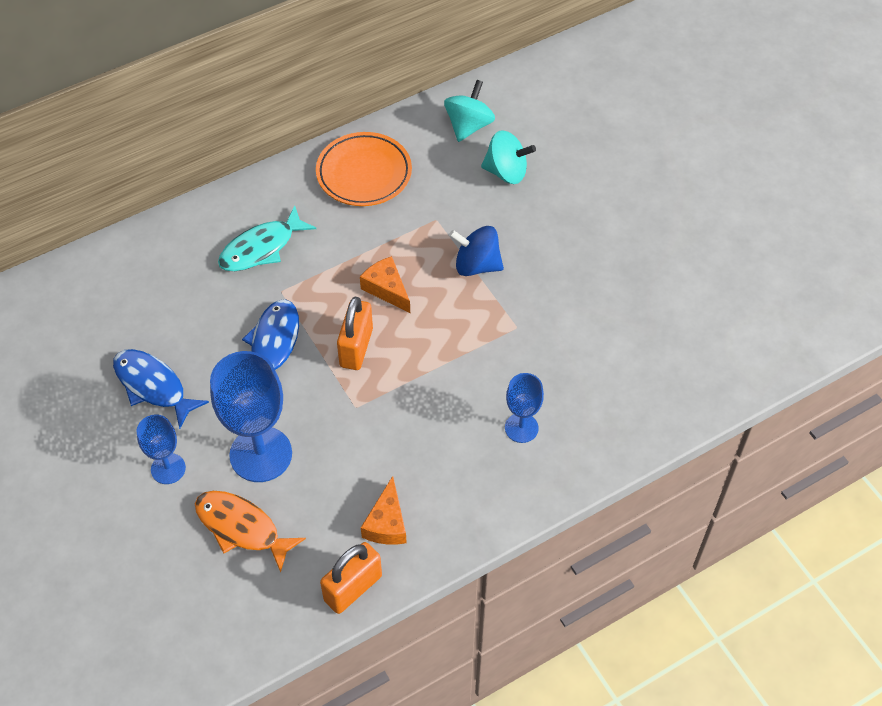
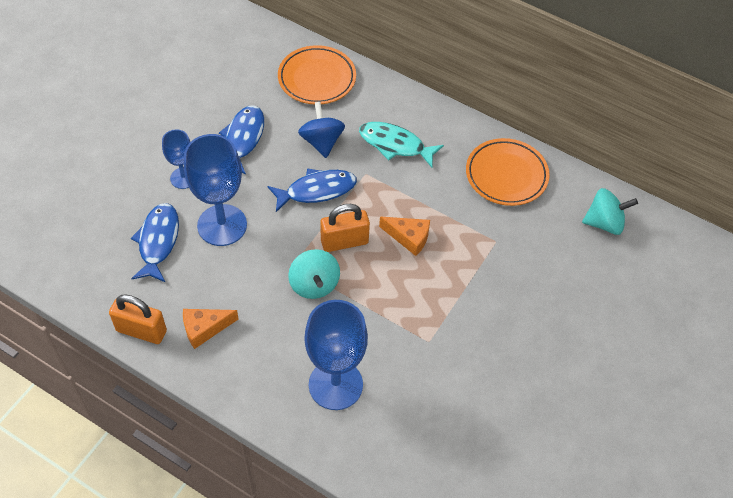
camera: 60 degrees right, 0 degrees up
orange fish [195,491,306,573] -> blue fish [131,203,179,282]
orange cheese [360,256,410,313] -> orange cheese turned 90 degrees clockwise [379,217,430,256]
blue spinning top [449,226,504,276] -> blue spinning top moved to [298,102,345,158]
turquoise spinning top [481,130,536,184] -> turquoise spinning top moved to [288,249,340,299]
blue goblet [505,373,544,443] -> blue goblet [305,300,368,410], size x1.82
none -> orange plate [278,45,356,105]

